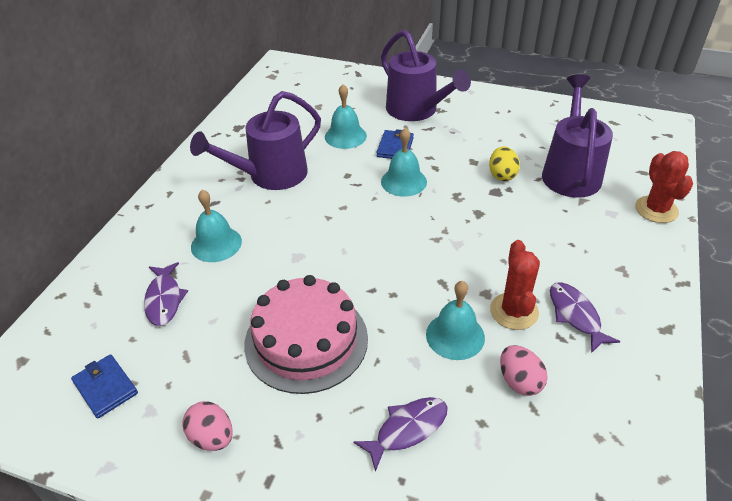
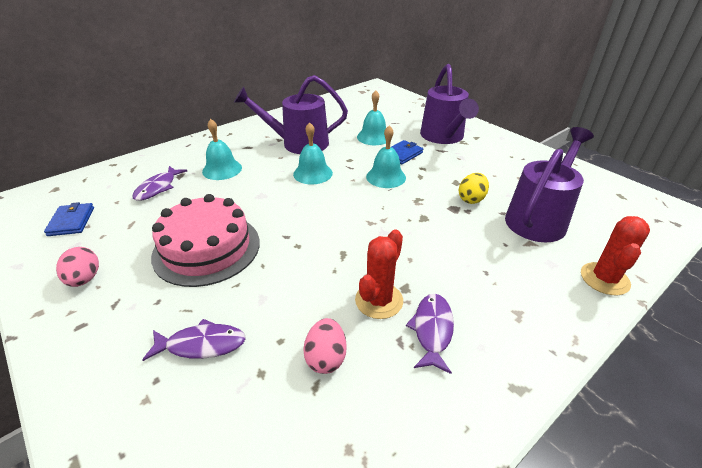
camera: 30 degrees right, 5 degrees down
turquoise bell [426,281,485,360] -> turquoise bell moved to [293,122,333,184]

